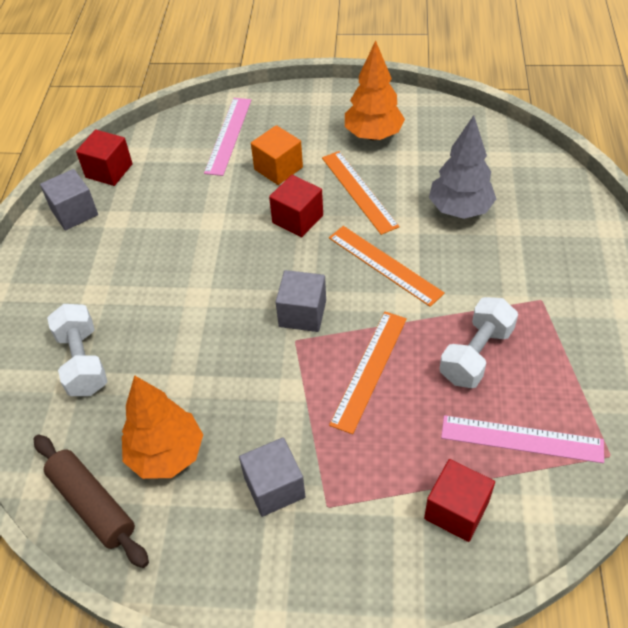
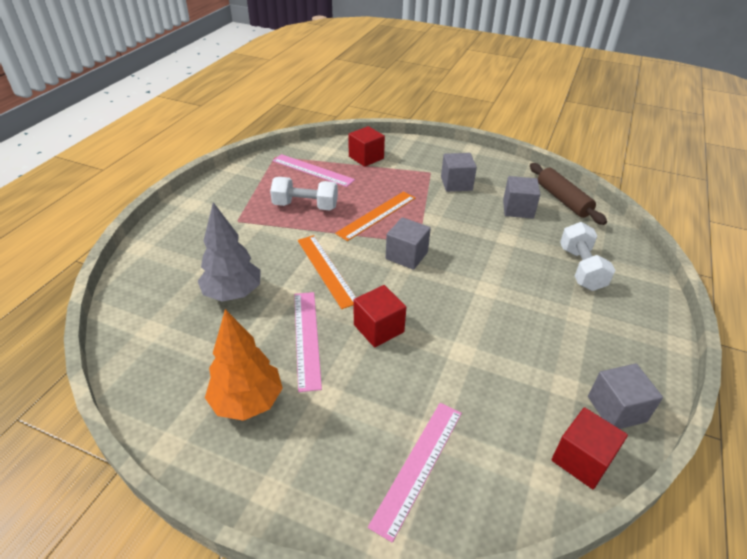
camera: 165 degrees left, 10 degrees down
orange tree [122,375,203,479] -> grey cube [503,176,540,219]
orange cube [251,125,303,185] -> none
orange ruler [322,151,400,235] -> pink ruler [294,292,322,392]
white dumbbell [439,297,518,388] -> white dumbbell turned 45 degrees clockwise [270,177,338,210]

